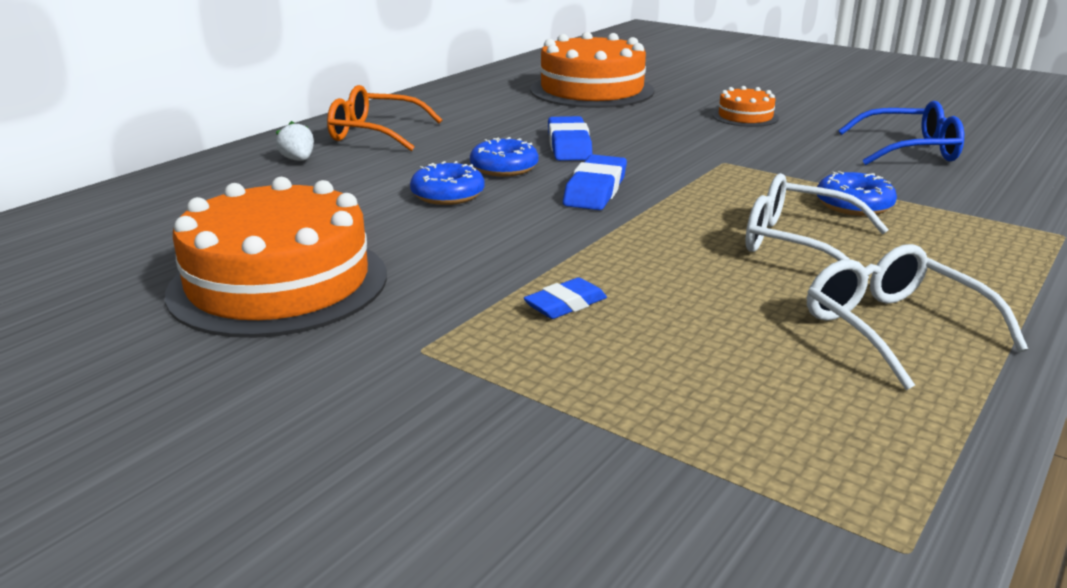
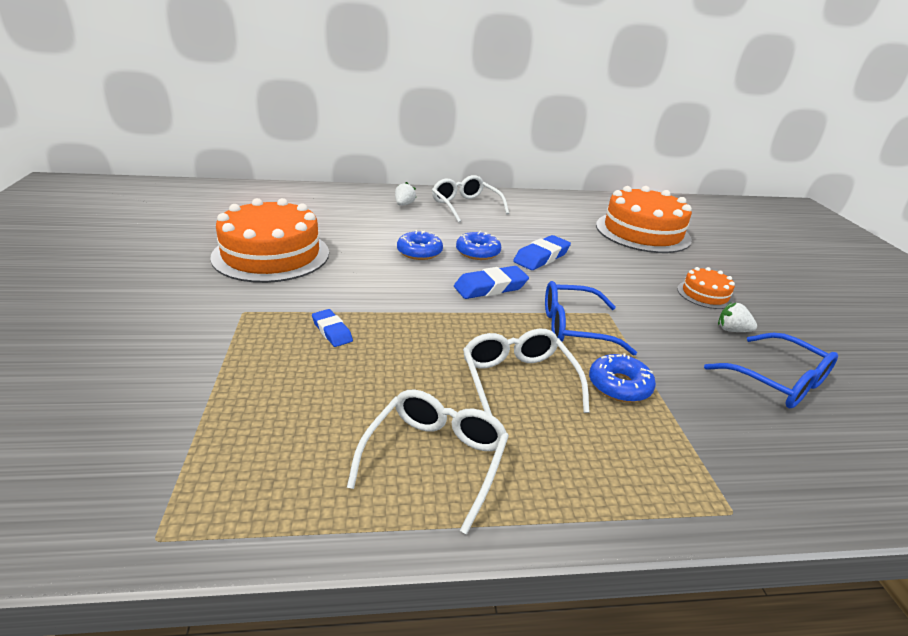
camera: 45 degrees right, 5 degrees up
orange glasses [327,85,442,151] -> white glasses [432,175,509,223]
blue eraser [523,277,607,319] -> blue eraser turned 45 degrees clockwise [312,309,353,347]
none -> blue glasses [545,281,637,356]
none -> white strawberry [718,302,757,332]

